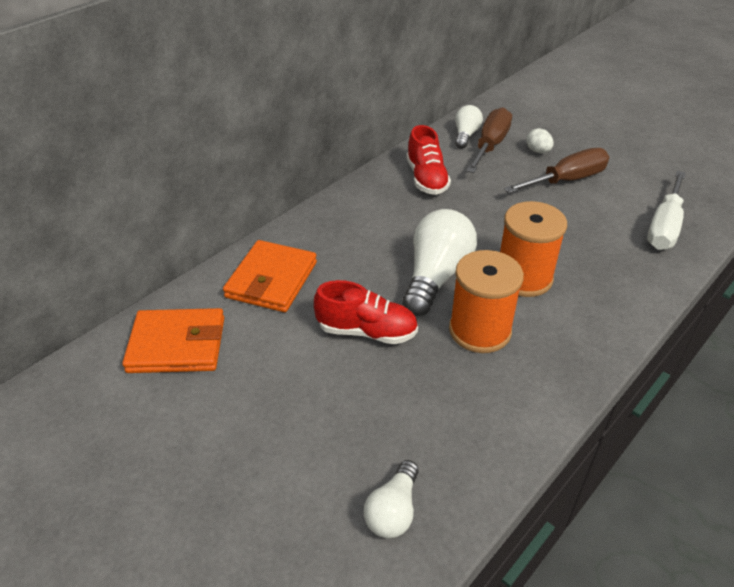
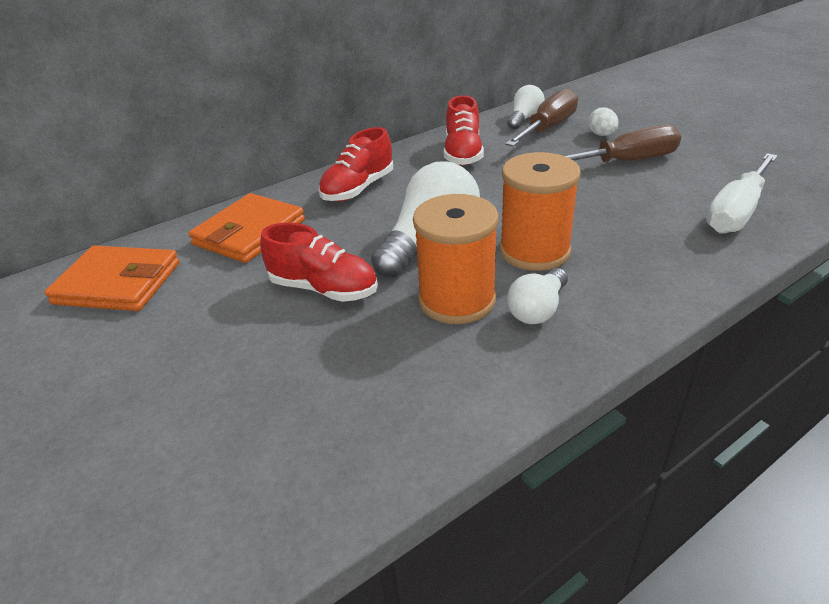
camera: 15 degrees right, 5 degrees down
white light bulb [364,460,419,538] -> white light bulb moved to [507,268,568,324]
none -> red shoe [319,127,393,202]

